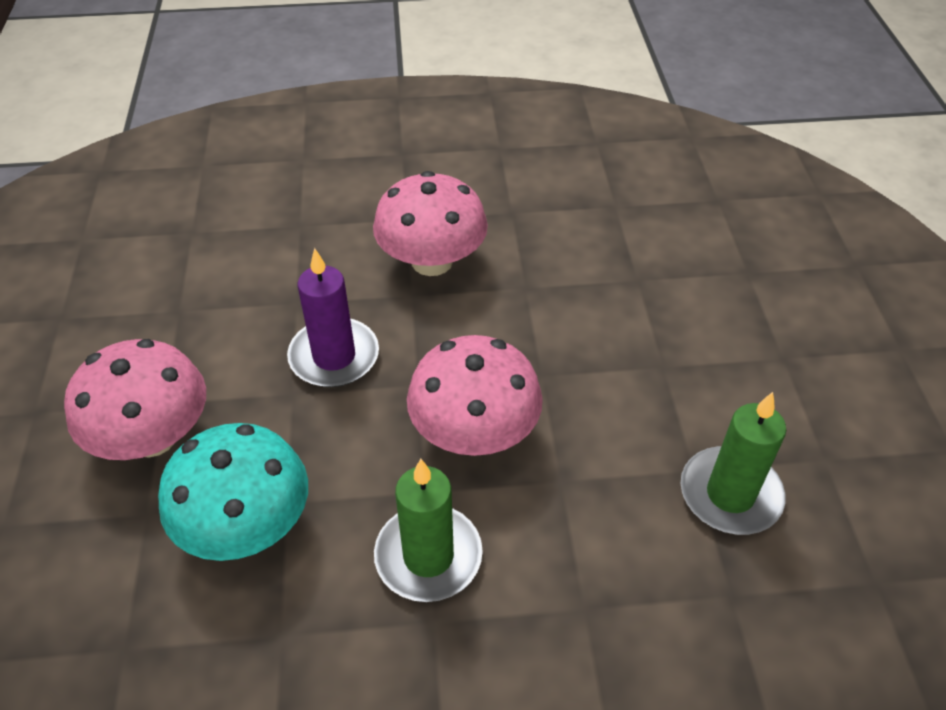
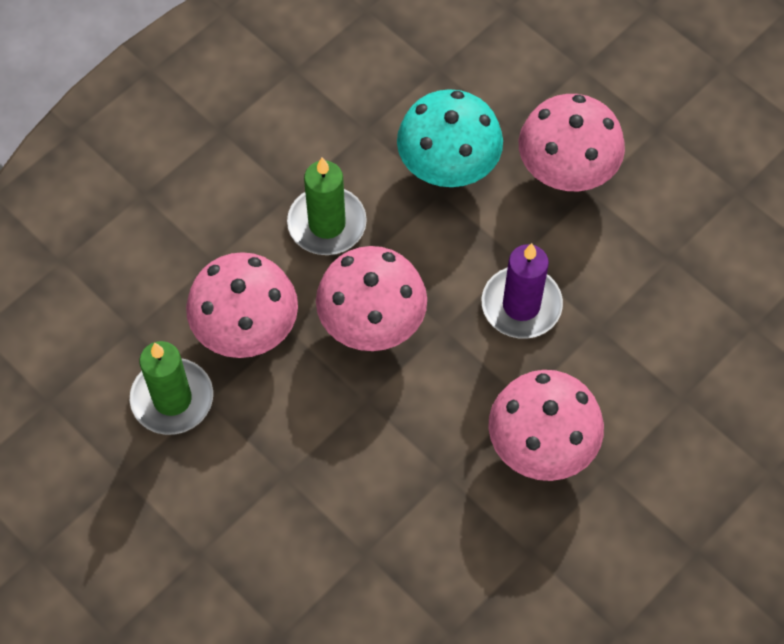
camera: 140 degrees right, 15 degrees up
none -> pink mushroom [186,252,298,358]

